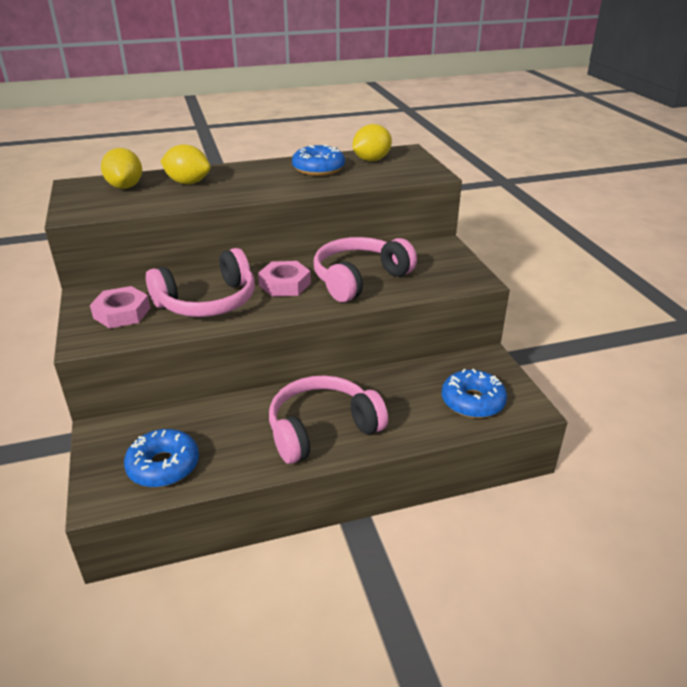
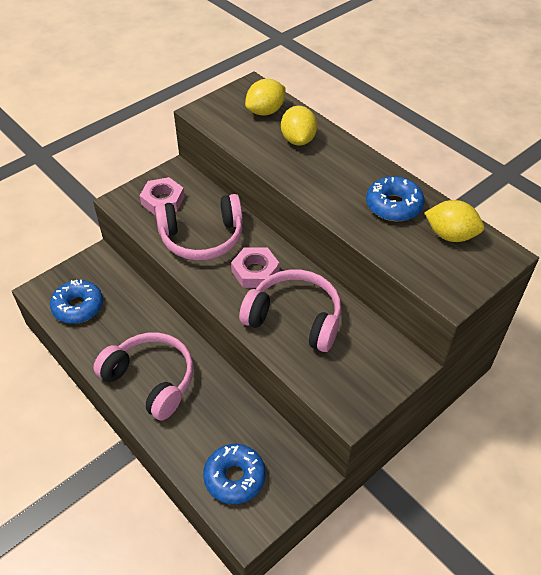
camera: 65 degrees right, 15 degrees up
pink headphones [146,248,255,317] -> pink headphones turned 45 degrees counterclockwise [155,194,243,260]

